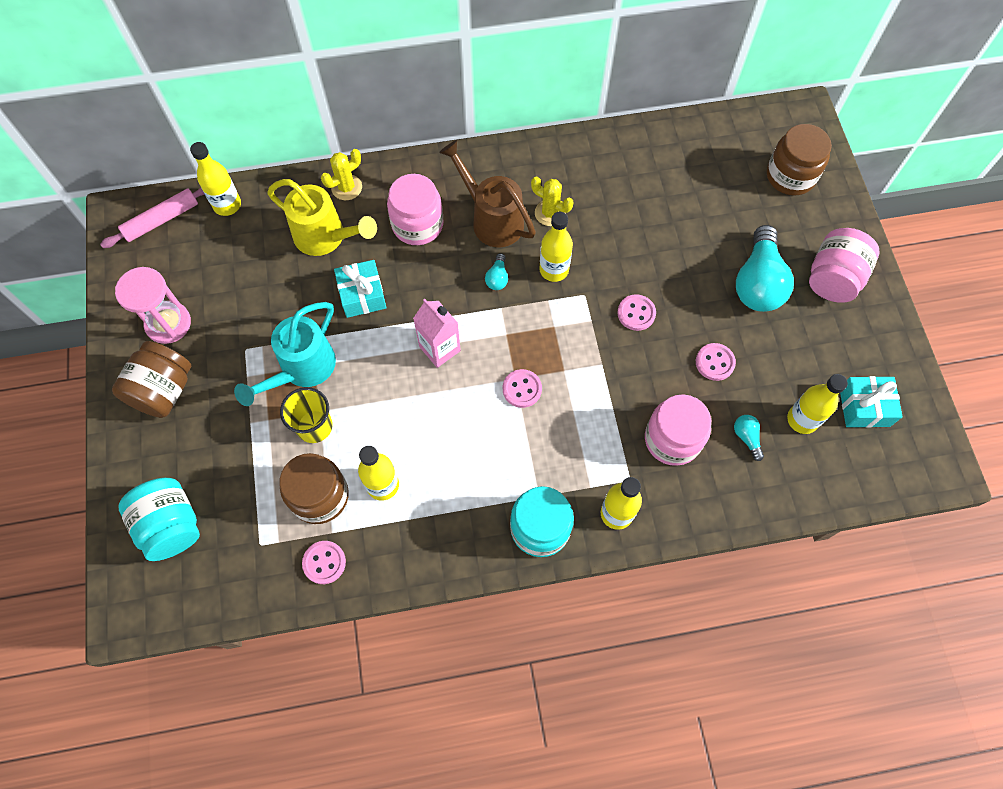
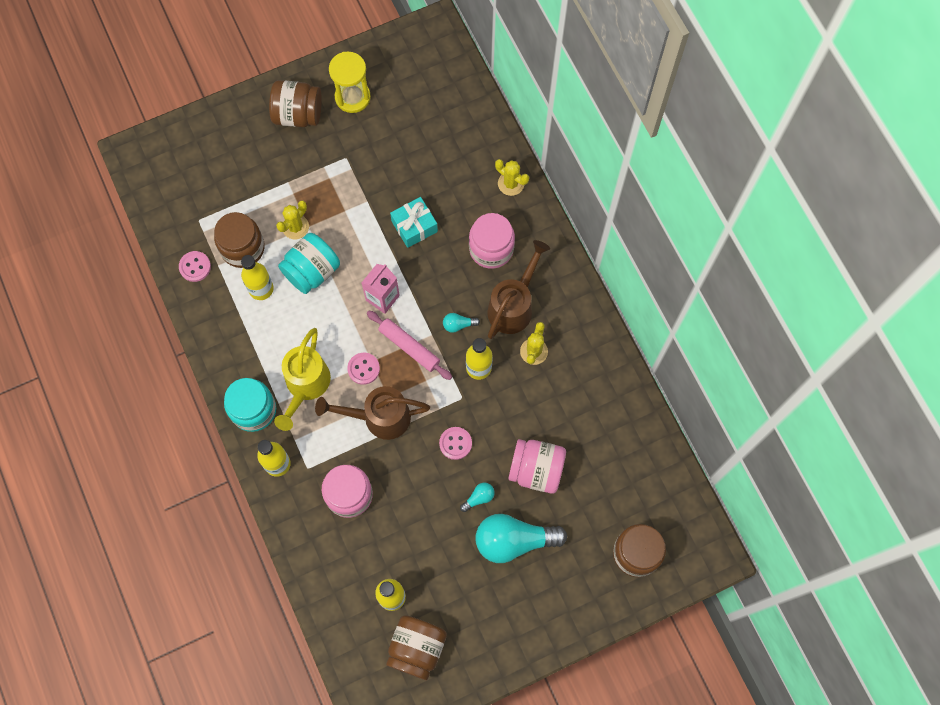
camera: 75 degrees right, 5 degrees up
pink rolling pin [100,187,205,248] -> pink rolling pin moved to [367,311,452,380]
pink hourglass [115,267,191,344] -> yellow hourglass [329,52,371,113]
turquoise jar [119,478,200,561] -> turquoise jar moved to [278,233,340,294]
yellow bottle [190,142,241,216] -> none
turquoise watering can [234,302,336,406] -> none
yellow watering can [267,179,377,256] -> yellow watering can moved to [274,328,331,431]
yellow cup [280,387,333,443] -> yellow cactus [276,200,309,239]
pink button [696,343,736,381] -> none
turquoise light bulb [734,415,764,461] -> turquoise light bulb moved to [460,483,495,512]
pink jar [809,228,879,303] -> pink jar moved to [508,439,566,494]
turquoise gift [840,376,903,428] -> brown jar [386,615,447,680]
none -> brown watering can [315,386,430,440]

